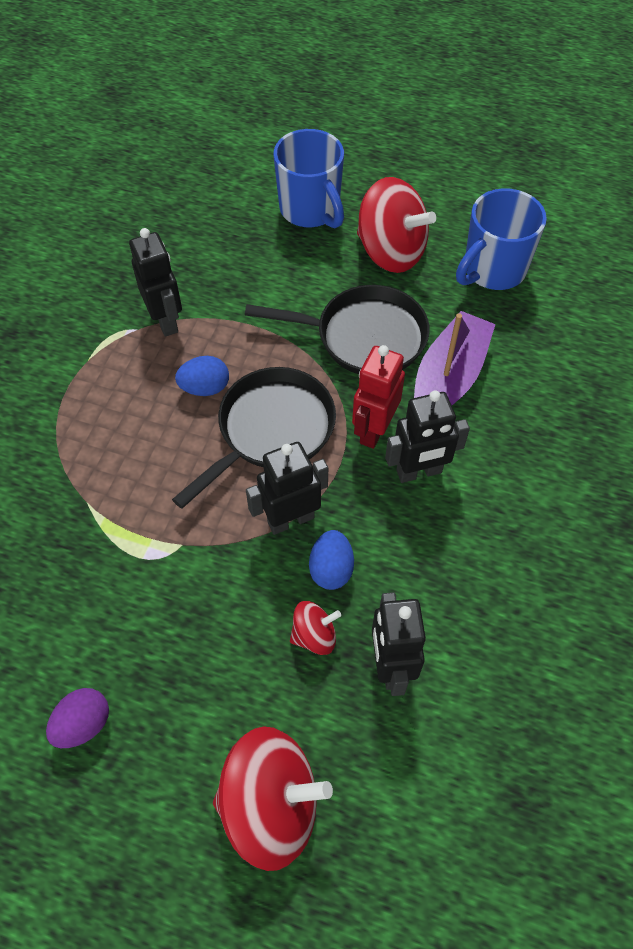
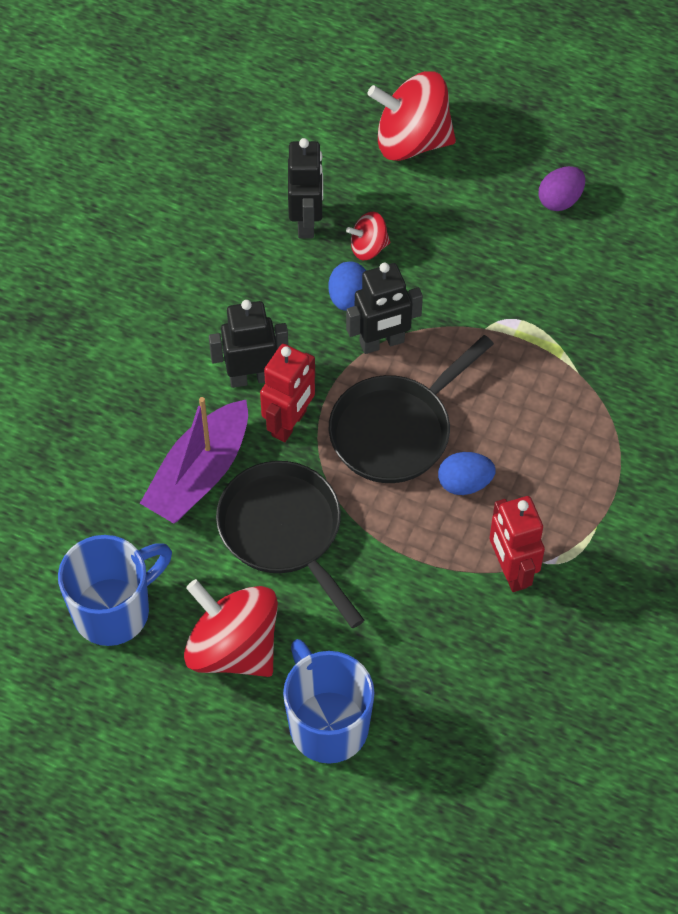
camera: 175 degrees left, 0 degrees up
black robot [129,228,182,337] -> red robot [490,496,545,592]
black pan [245,285,430,374] -> black pan turned 45 degrees clockwise [216,461,364,628]

